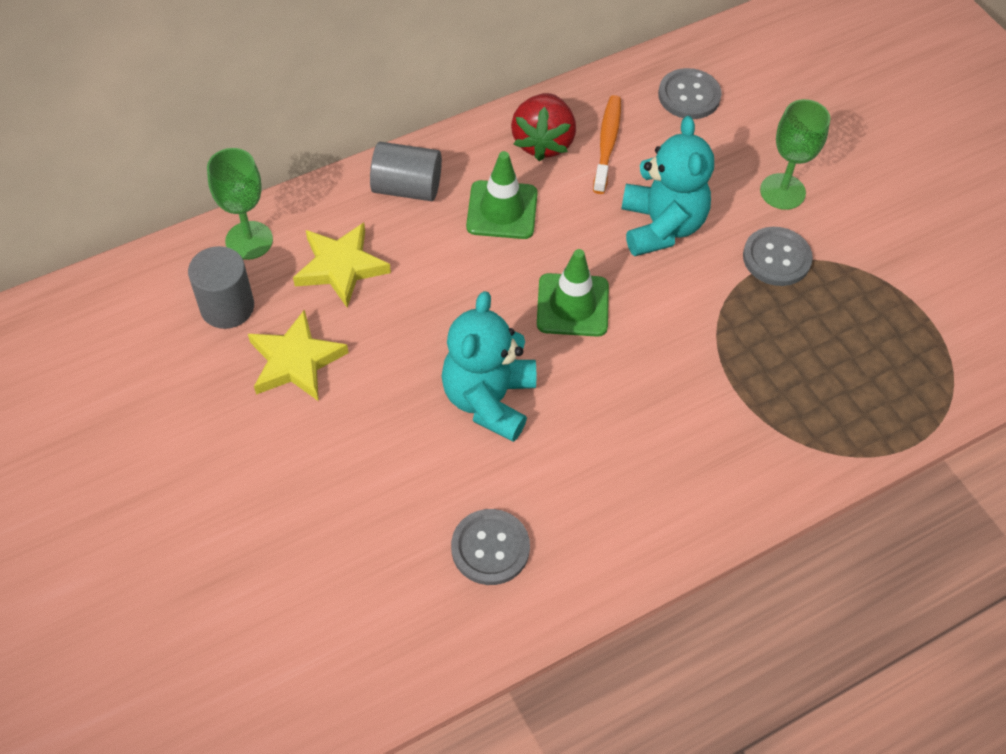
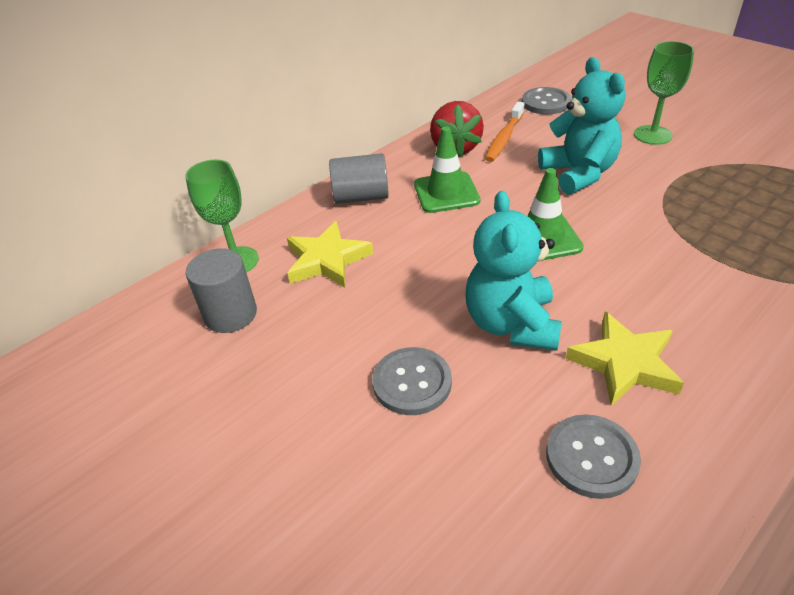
camera: 10 degrees left, 15 degrees down
yellow star [248,309,348,401] -> yellow star moved to [566,312,684,406]
orange toothbrush [593,95,621,194] -> orange toothbrush turned 150 degrees counterclockwise [485,102,525,162]
grey button [743,227,813,286] -> grey button moved to [372,347,452,415]

